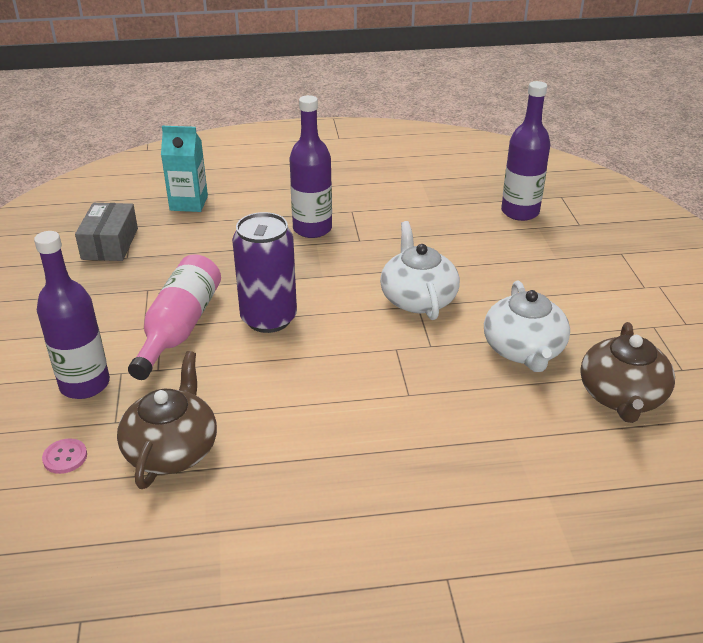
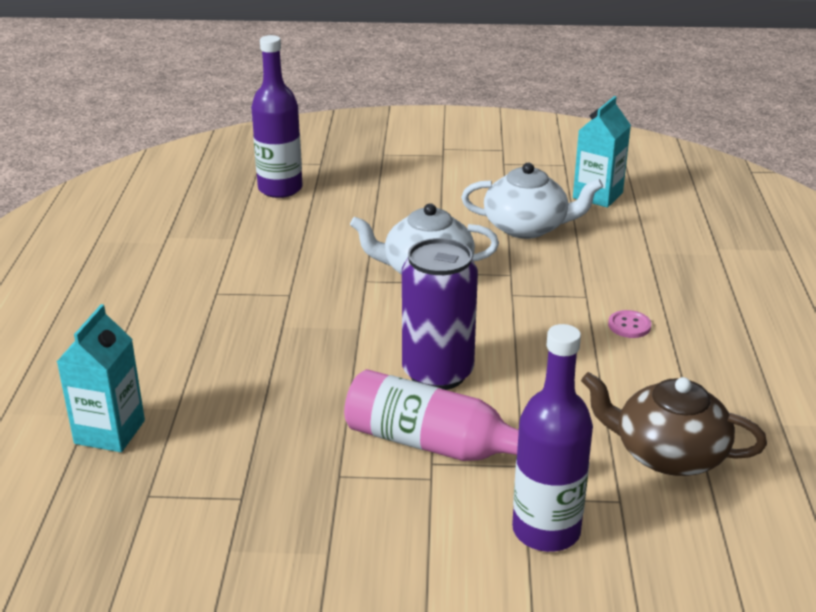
camera: 80 degrees left, 5 degrees down
pink button [42,438,87,474] -> pink button moved to [608,310,651,338]
grey box [75,203,138,261] -> none
purple bottle [290,95,332,238] -> none
brown teapot [580,322,675,423] -> turquoise carton [573,96,631,208]

